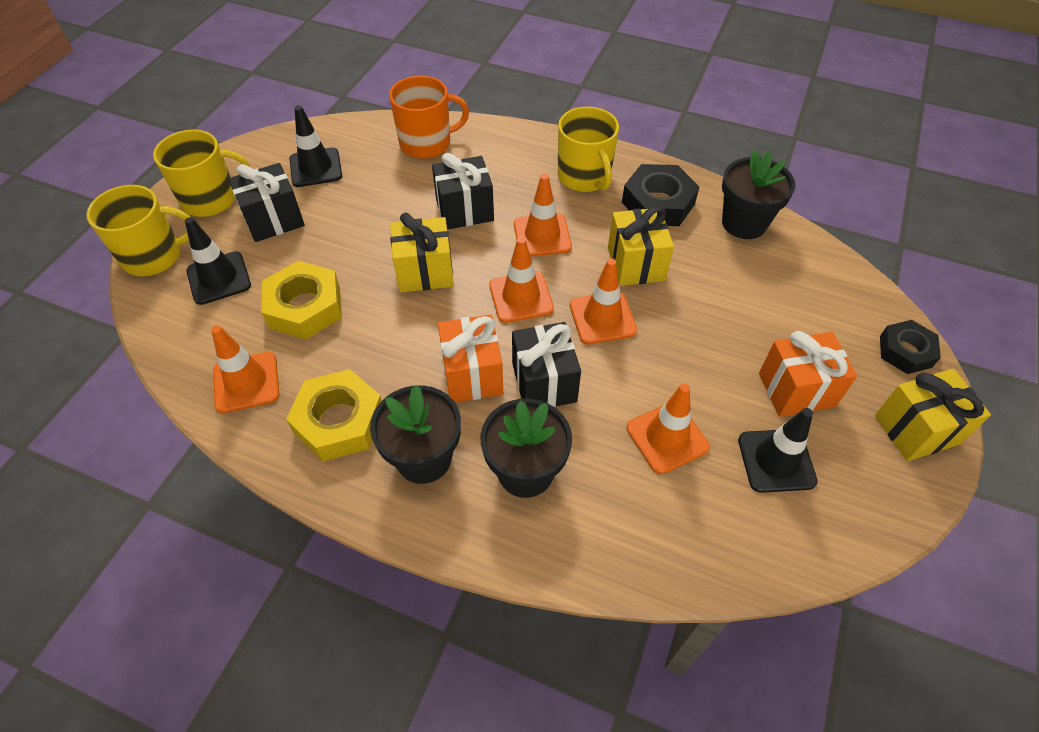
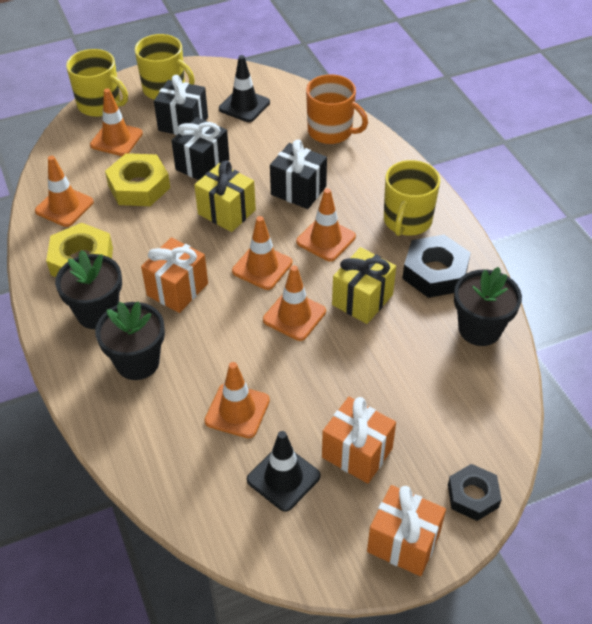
camera: 45 degrees right, 5 degrees down
black traffic cone [185,217,251,305] -> orange traffic cone [90,89,143,156]
black gift [512,322,581,407] -> black gift moved to [171,117,229,180]
yellow gift [875,369,991,461] -> orange gift [367,485,446,576]

